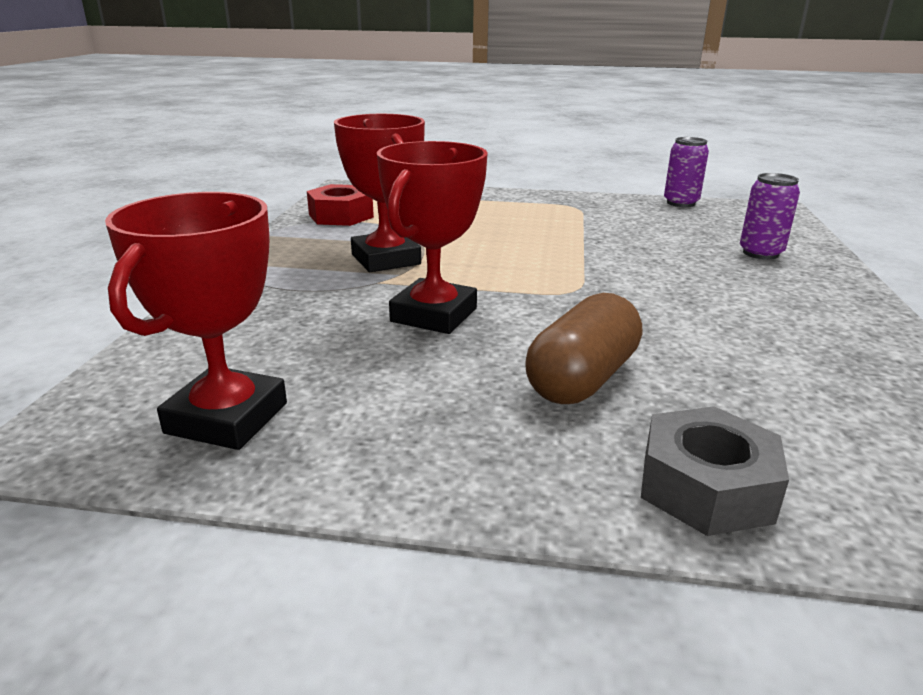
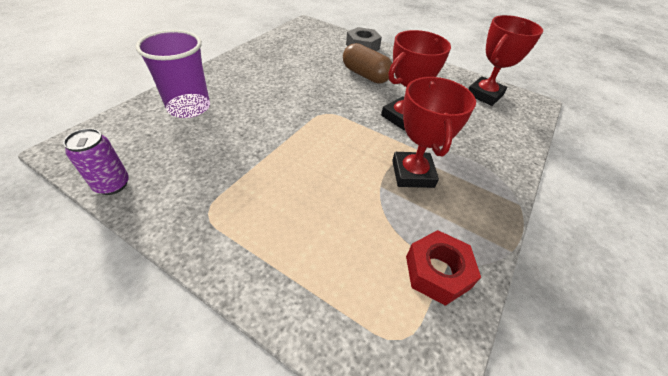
camera: 160 degrees left, 20 degrees up
brown capsule [525,293,642,404] -> brown capsule turned 75 degrees clockwise [343,43,392,84]
purple can [740,173,800,260] -> purple cup [135,30,210,118]

